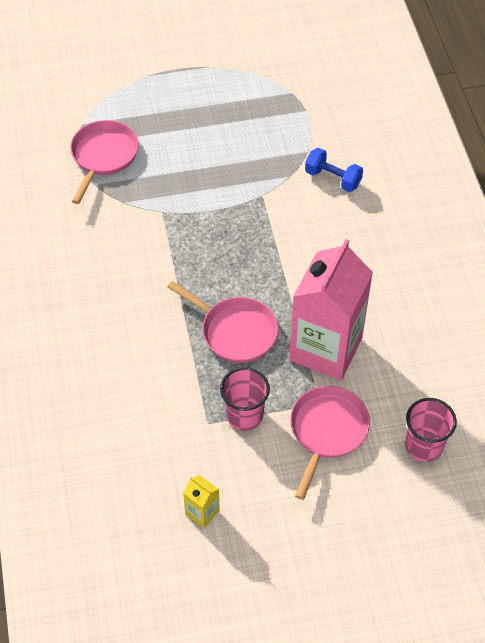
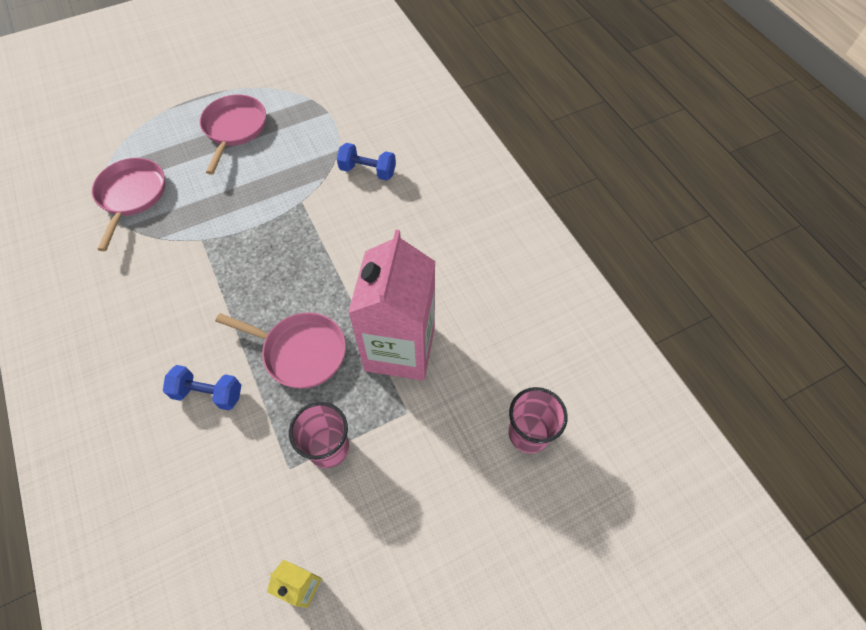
camera: 15 degrees left, 5 degrees up
pink pan [290,386,370,500] -> pink pan moved to [200,95,266,175]
none -> blue dumbbell [163,365,241,410]

